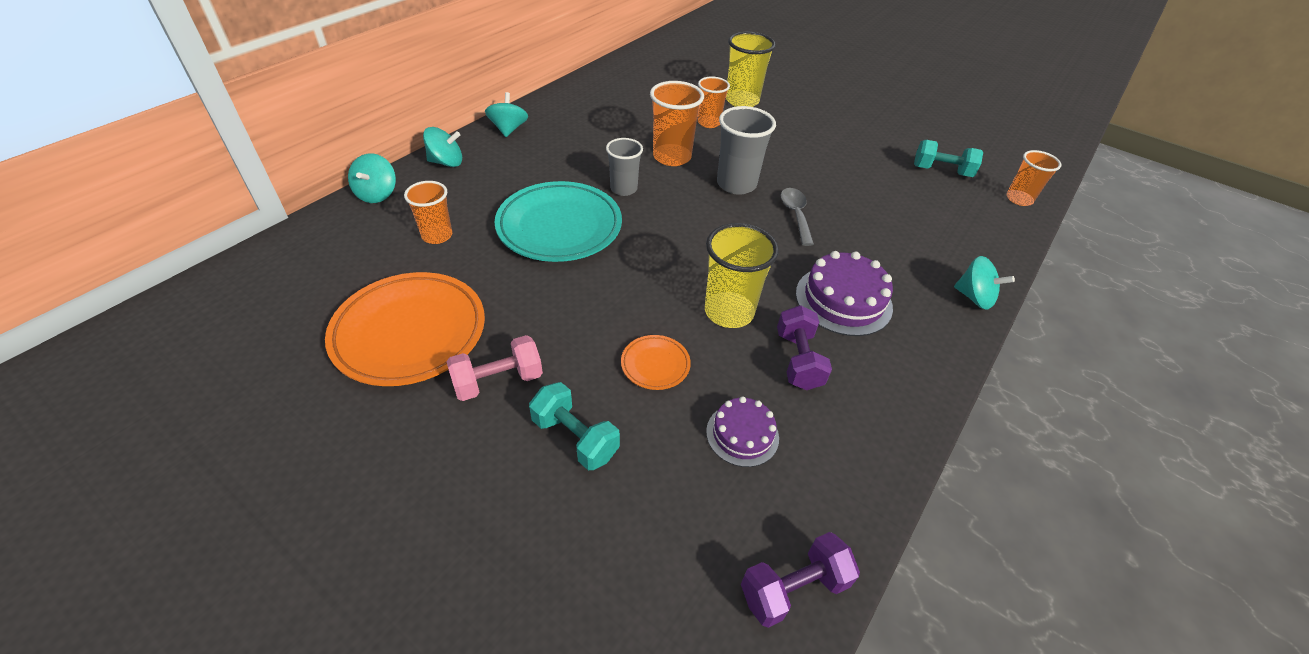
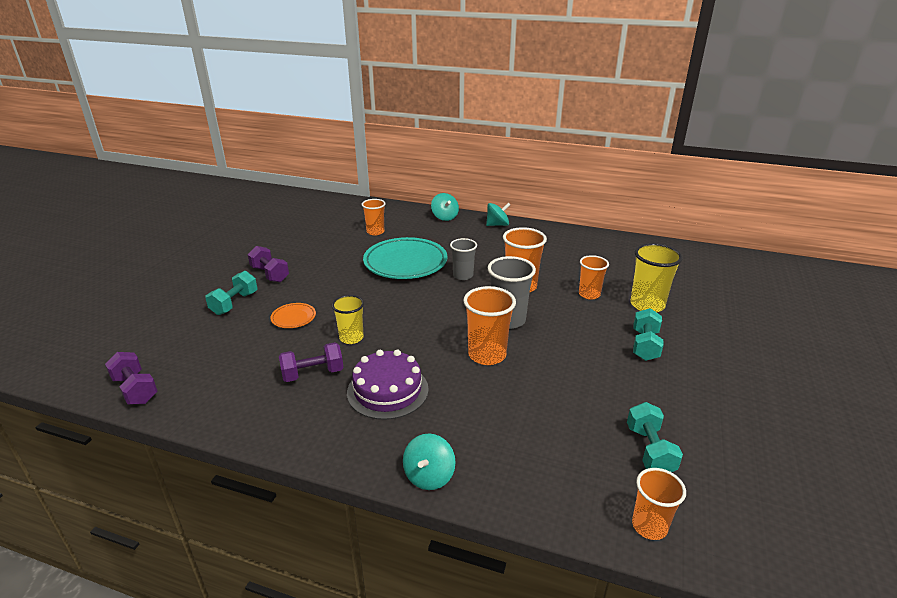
camera: 75 degrees right, 15 degrees down
orange plate [325,272,485,386] -> none
turquoise spinning top [348,154,396,203] -> none
pink dumbbell [446,335,543,401] -> purple dumbbell [248,246,289,282]
yellow cup [705,223,779,328] -> yellow cup [332,295,364,344], size x0.65
purple cake [706,397,779,467] -> none
grey spoon [781,188,814,246] -> orange cup [463,286,516,365]
none -> turquoise dumbbell [633,308,664,361]

